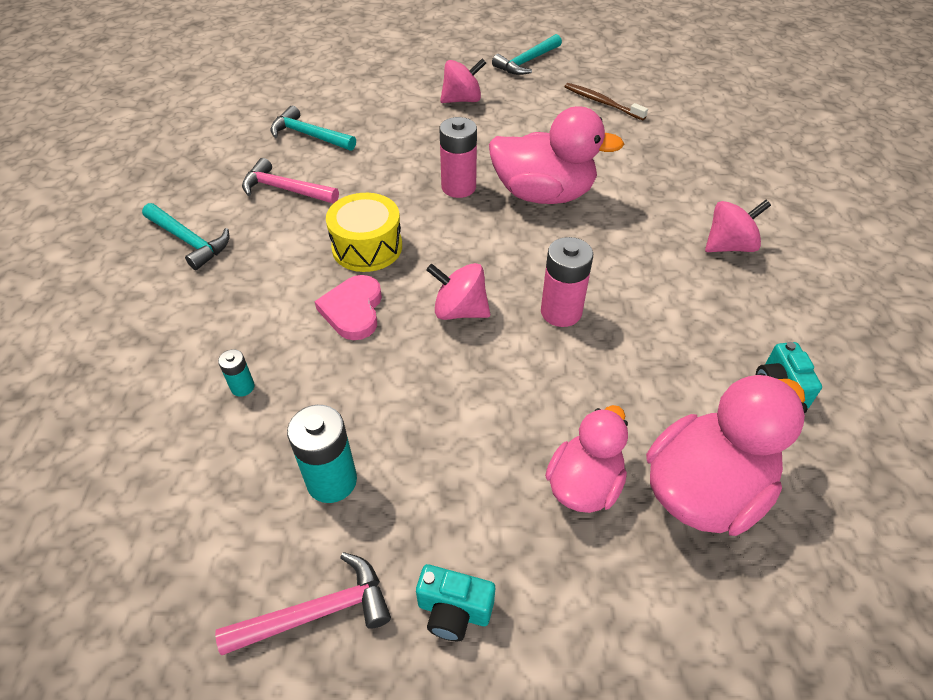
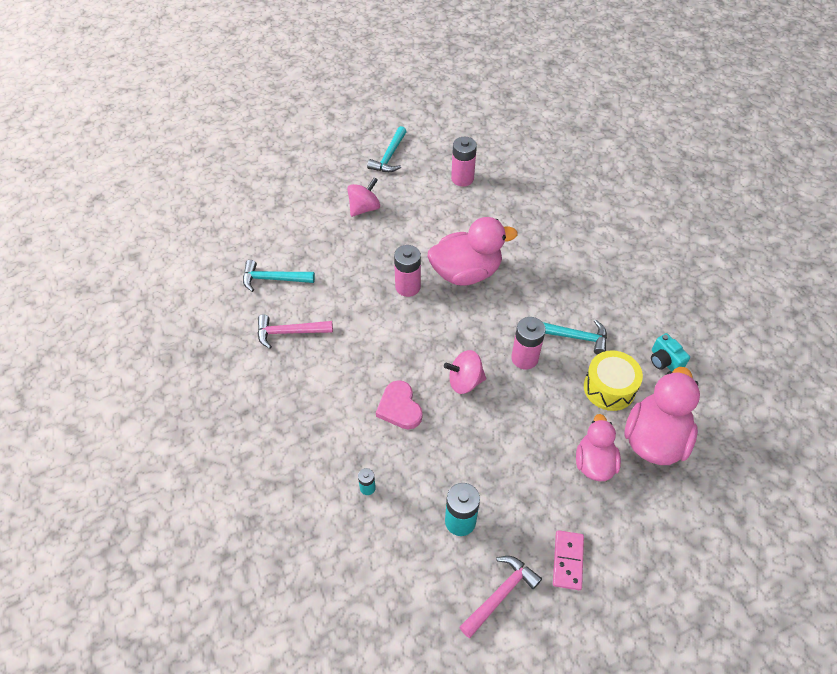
camera: 25 degrees left, 5 degrees up
turquoise hammer [142,203,229,270] -> turquoise hammer moved to [543,320,607,355]
yellow drum [326,193,402,272] -> yellow drum moved to [584,350,643,411]
turquoise camera [416,564,495,641] -> pink domino [553,530,584,590]
brown toothbrush [564,83,648,120] -> pink battery [451,137,477,187]
pink spinning top [705,200,771,252] -> none

